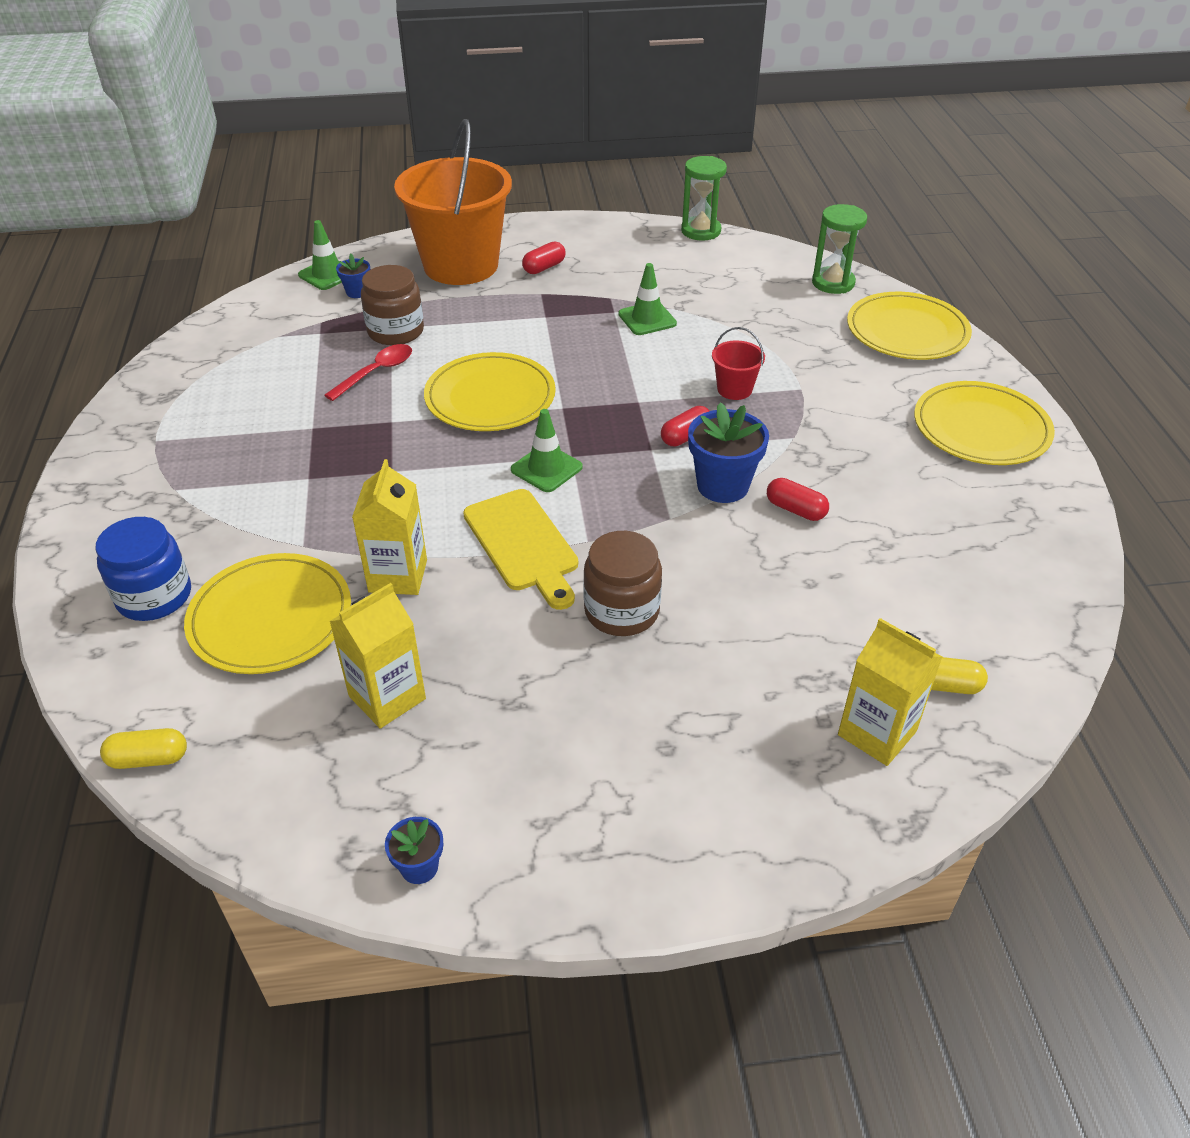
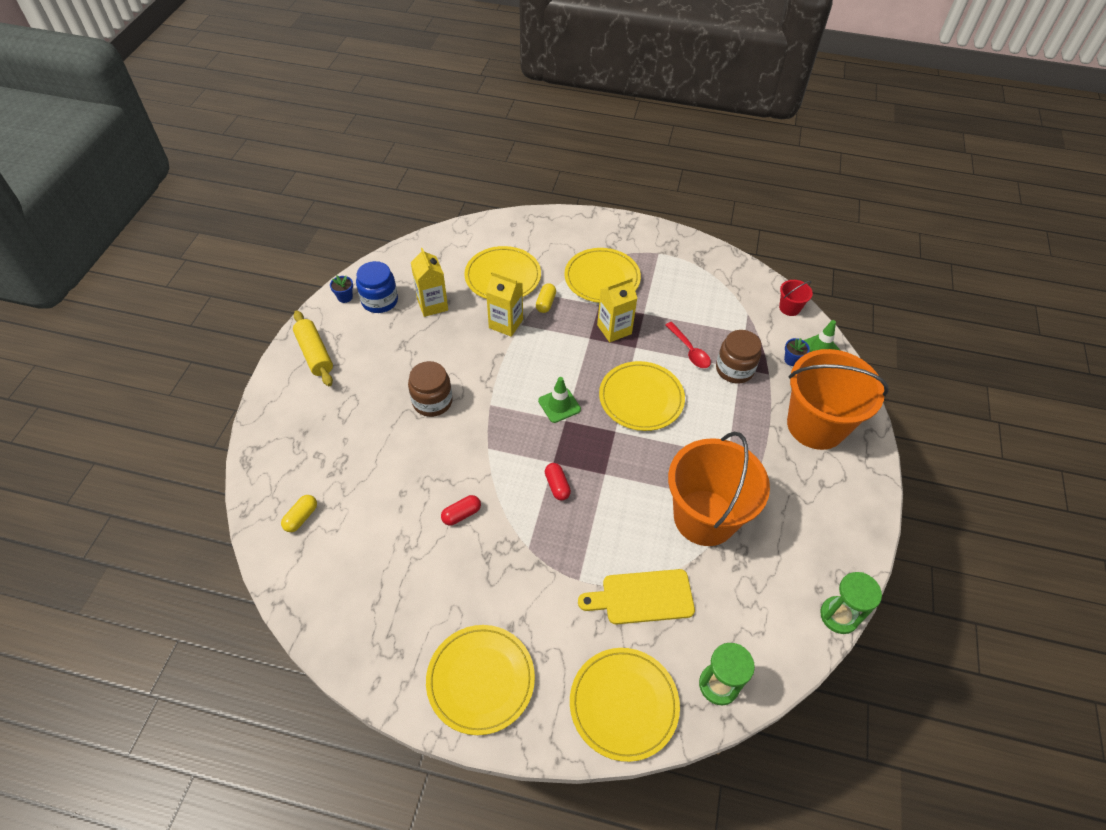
camera: 110 degrees right, 10 degrees up
blue jar [96,517,191,621] -> blue jar moved to [356,261,398,313]
yellow capsule [100,728,187,769] -> yellow capsule moved to [536,283,556,313]
yellow cutting board [463,489,578,610] -> yellow cutting board moved to [578,569,695,625]
red capsule [522,241,566,274] -> none
green traffic cone [618,263,677,335] -> orange bucket [668,432,770,546]
blue flower pot [688,402,769,503] -> none
red bucket [712,327,765,400] -> red bucket moved to [779,280,813,316]
yellow carton [838,618,942,766] -> yellow carton moved to [597,278,637,342]
none -> yellow rolling pin [293,310,333,386]
none -> yellow plate [564,248,641,303]

